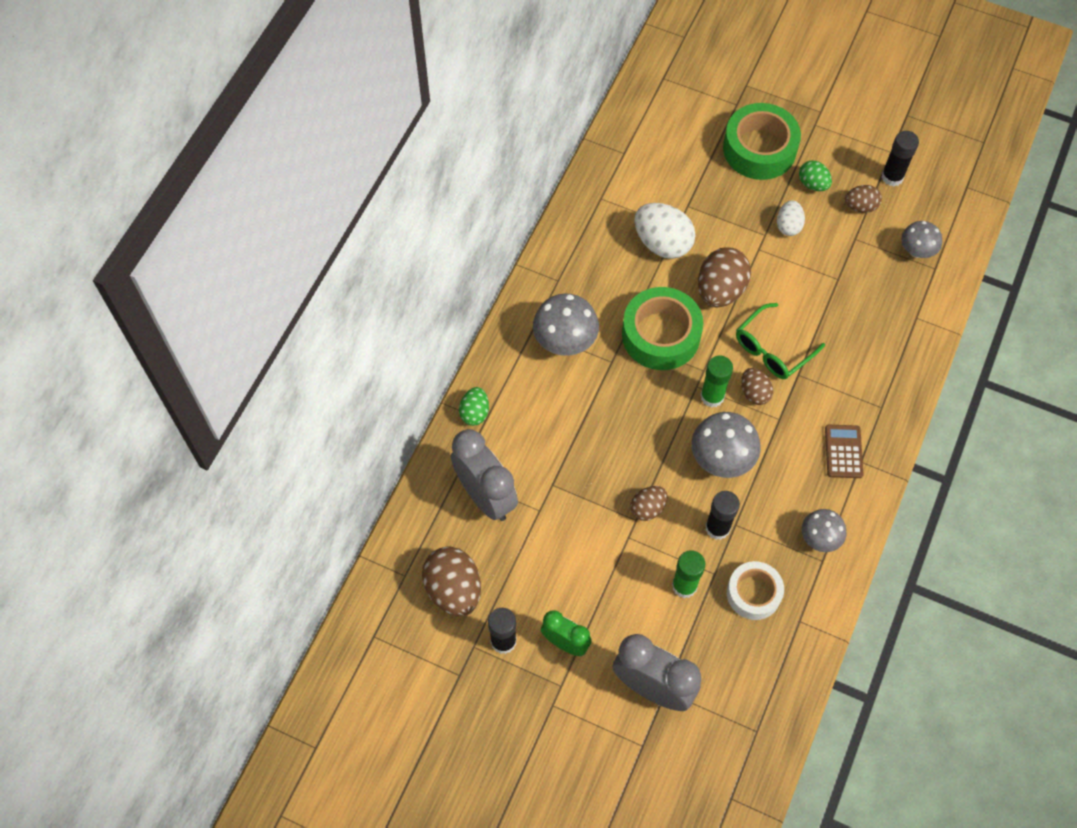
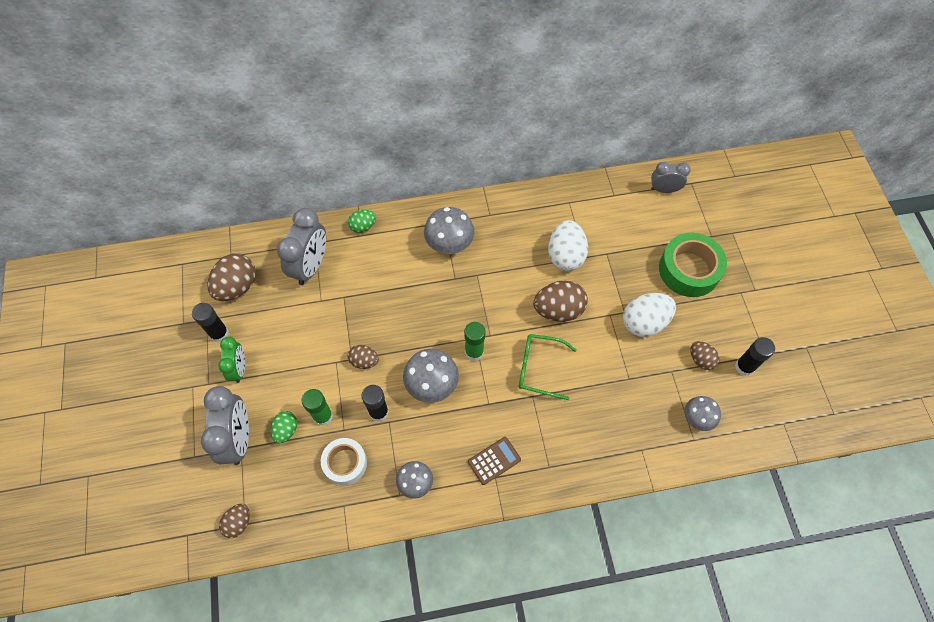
camera: 55 degrees right, 0 degrees up
green tape [622,287,703,370] -> none
brown egg [741,368,773,405] -> brown egg moved to [219,504,250,538]
white egg [777,200,805,236] -> white egg [623,293,676,337], size x1.76
green egg [799,160,832,191] -> green egg moved to [271,411,297,443]
none -> grey clock [651,162,691,193]

